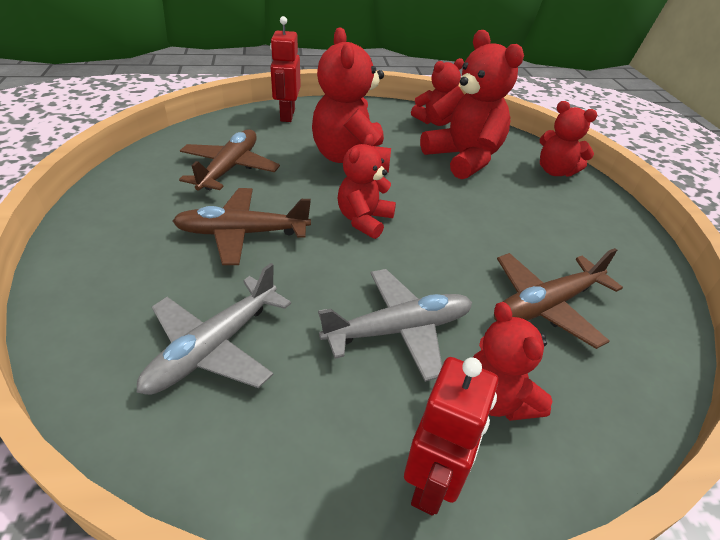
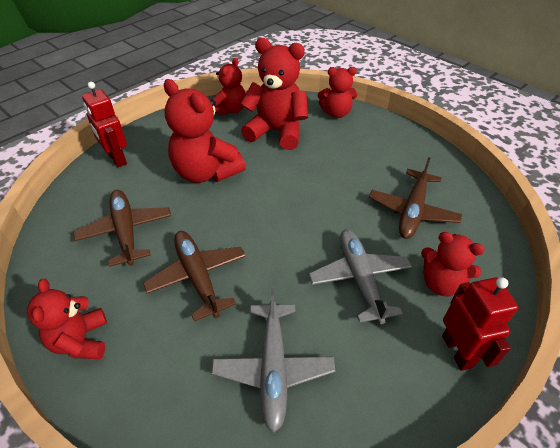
camera: 35 degrees left, 5 degrees up
brown plane [173,188,311,265] -> brown plane turned 105 degrees clockwise [143,231,246,322]
grey plane [318,269,472,382] -> grey plane turned 45 degrees counterclockwise [309,229,412,324]
red teddy bear [338,134,396,239] -> red teddy bear moved to [27,279,107,359]

